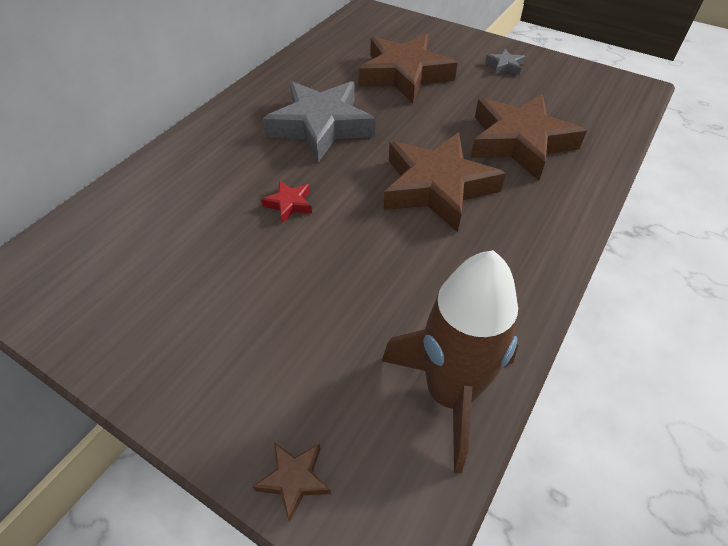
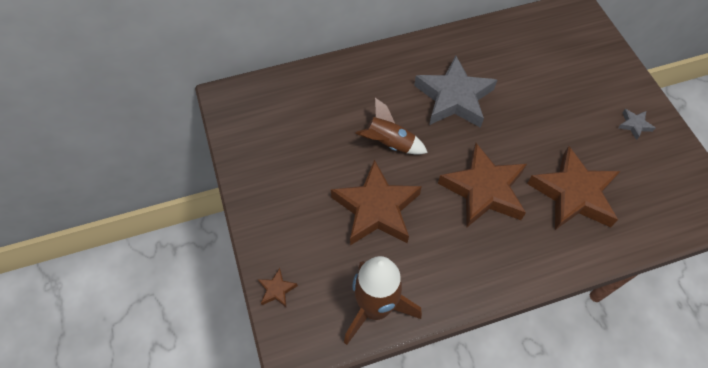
camera: 40 degrees right, 10 degrees up
red star [261,181,312,223] -> brown rocket [355,98,428,155]
brown star [358,34,458,103] -> brown star moved to [331,160,422,245]

